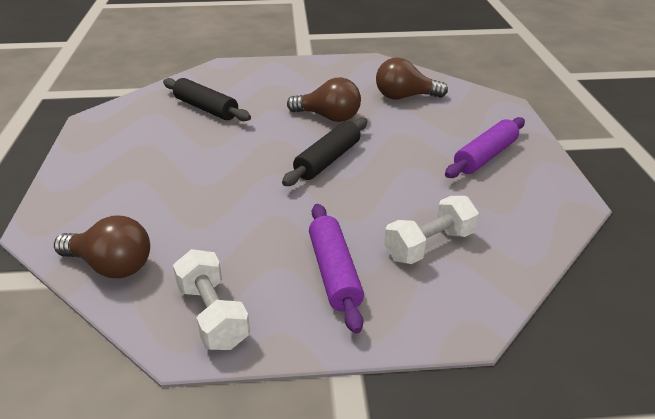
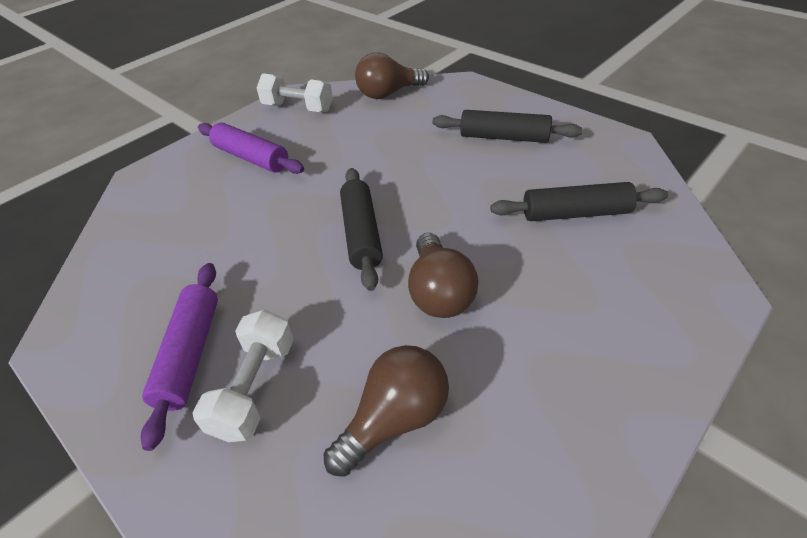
camera: 140 degrees right, 10 degrees up
brown light bulb [287,77,361,122] -> brown light bulb turned 75 degrees counterclockwise [408,233,478,318]
white dumbbell [384,196,479,264] -> white dumbbell moved to [192,310,294,442]
none -> black rolling pin [432,110,583,143]

